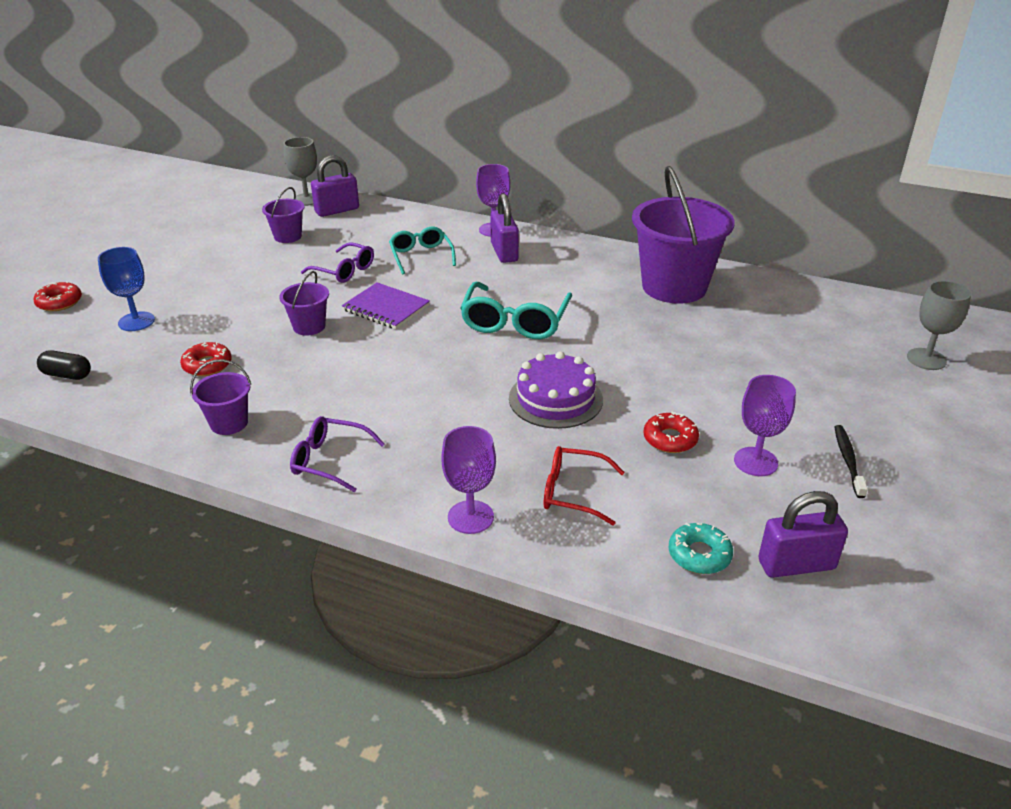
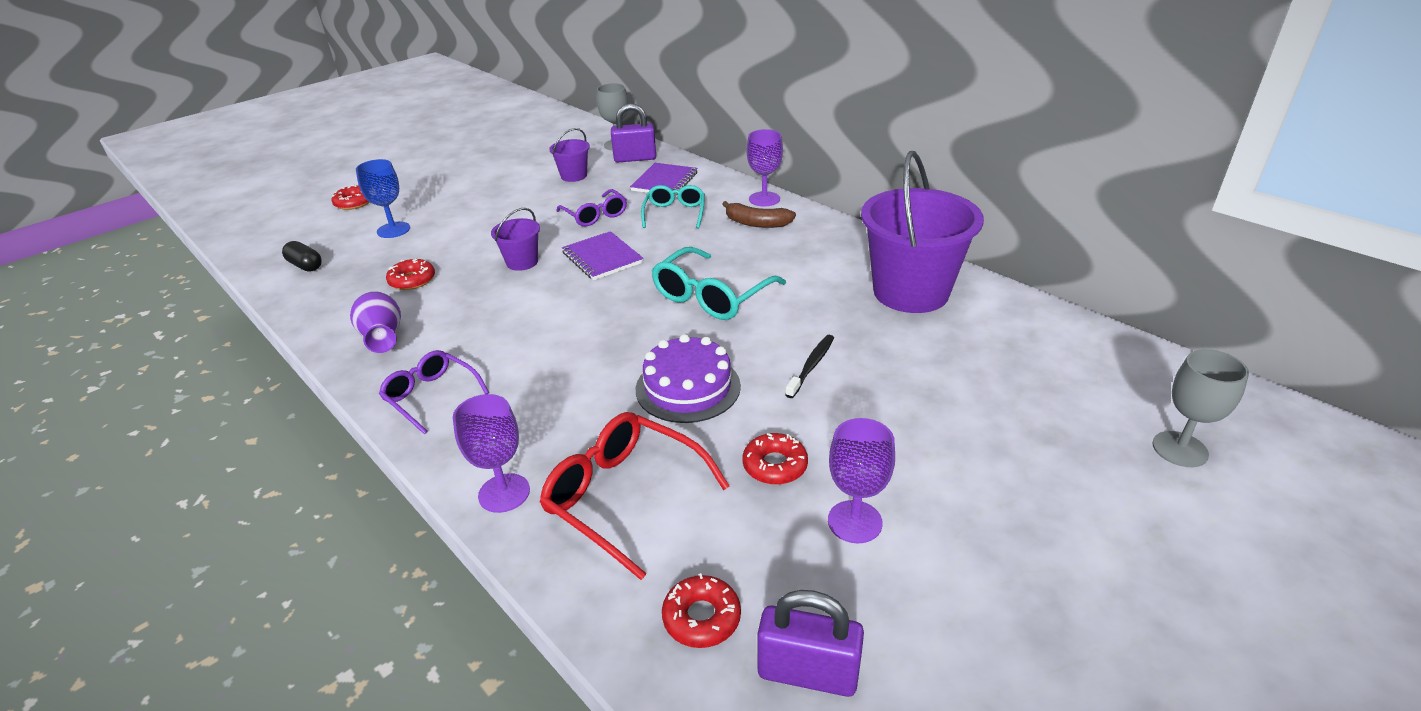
camera: 25 degrees right, 0 degrees up
purple bucket [190,359,251,435] -> purple vase [350,291,401,353]
purple padlock [490,193,519,263] -> brown banana [722,201,796,228]
red glasses [544,446,625,525] -> red glasses [540,412,729,580], size x1.54
turquoise donut [669,522,733,574] -> red donut [662,573,741,648]
black toothbrush [835,425,868,498] -> black toothbrush moved to [785,335,834,398]
none -> purple notebook [630,163,698,196]

